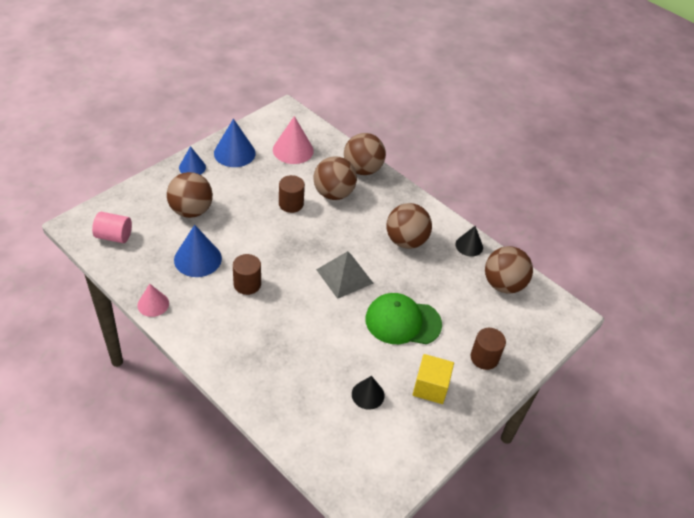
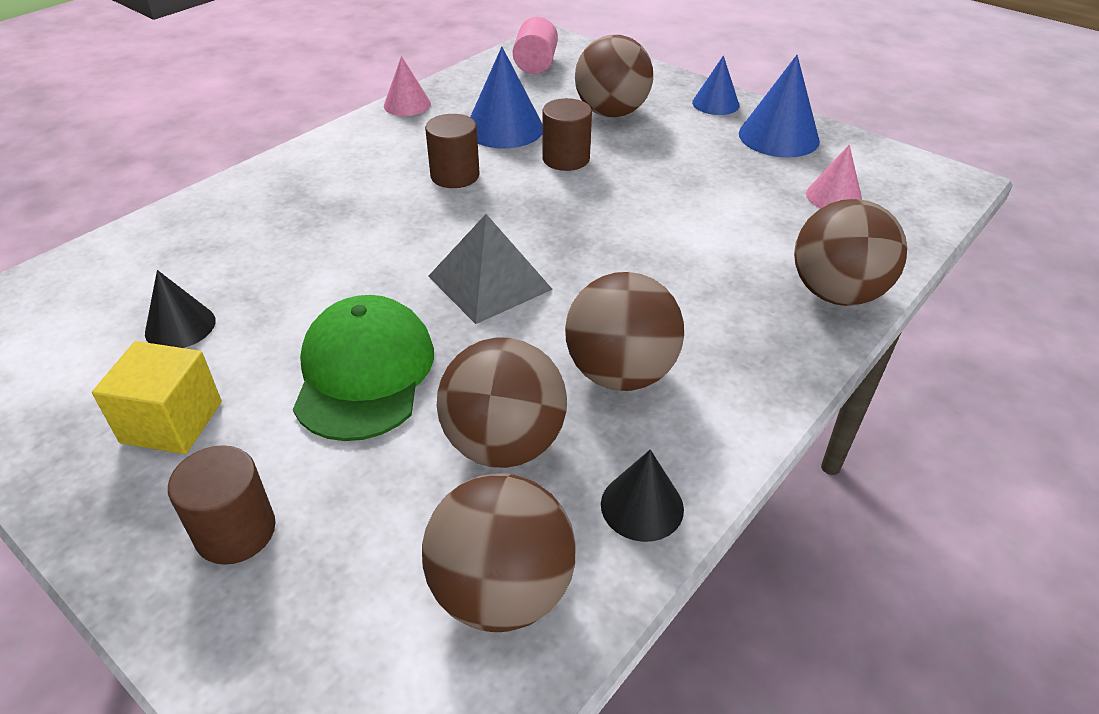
camera: 90 degrees right, 5 degrees down
pink cone [273,116,314,164] -> pink cone [806,145,862,208], size x0.63
brown cylinder [279,175,305,213] -> brown cylinder moved to [542,98,592,171]
brown ball [313,156,357,200] -> brown ball moved to [437,337,567,468]

